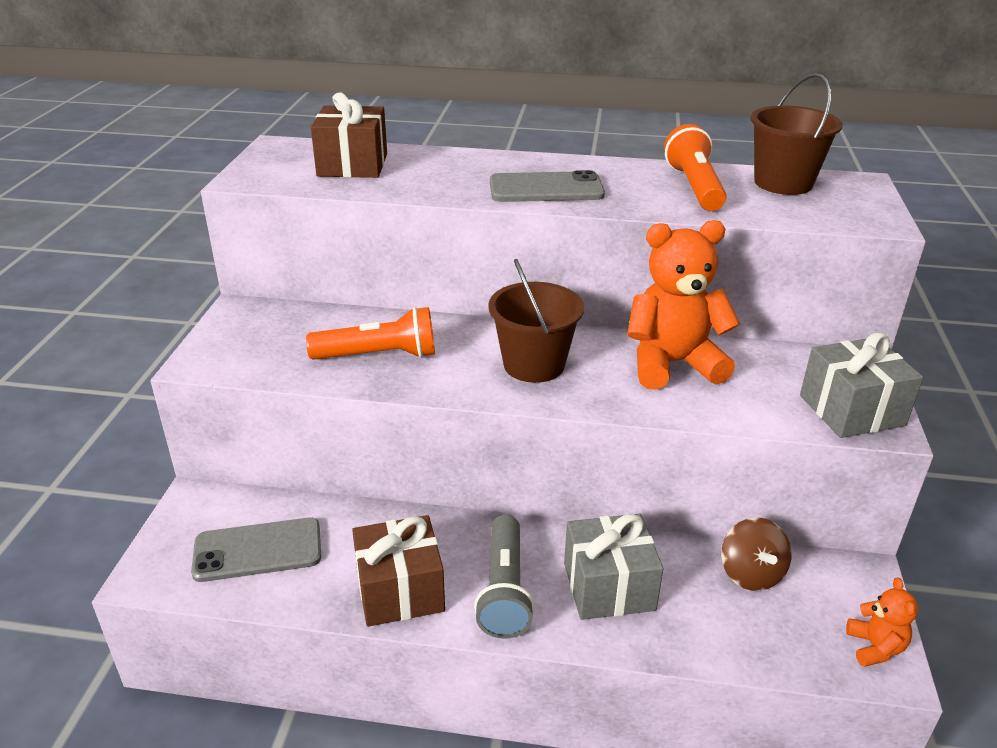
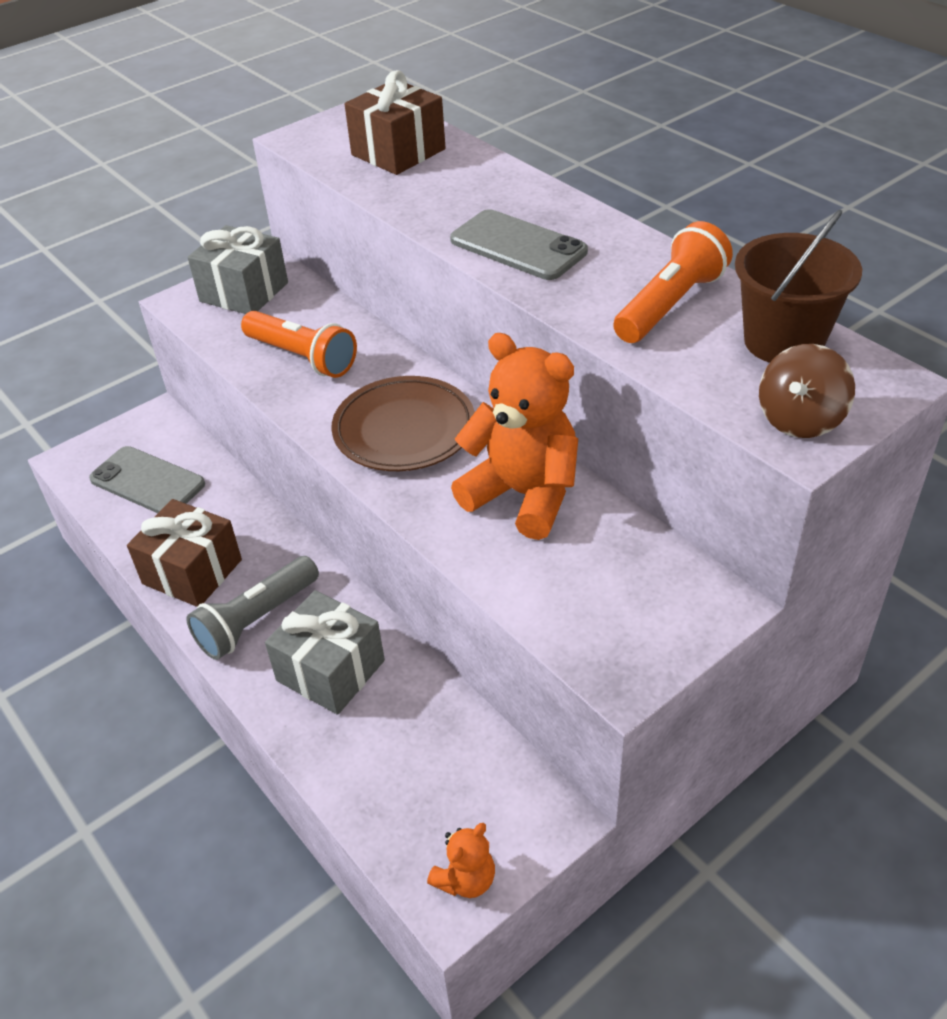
camera: 45 degrees right, 10 degrees up
brown bucket [488,259,584,383] -> brown plate [331,376,475,471]
brown spinning top [722,517,792,591] -> brown spinning top moved to [759,344,855,438]
grey gift [800,333,923,438] -> grey gift moved to [188,225,288,314]

